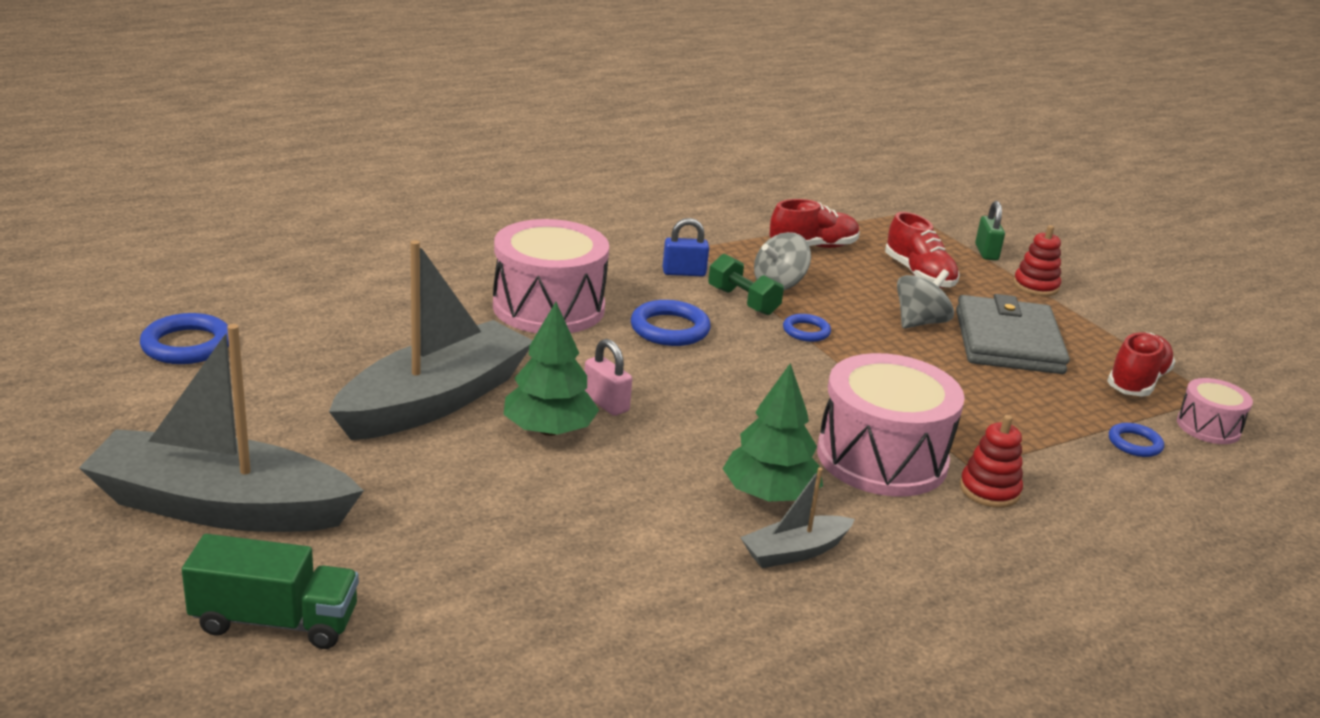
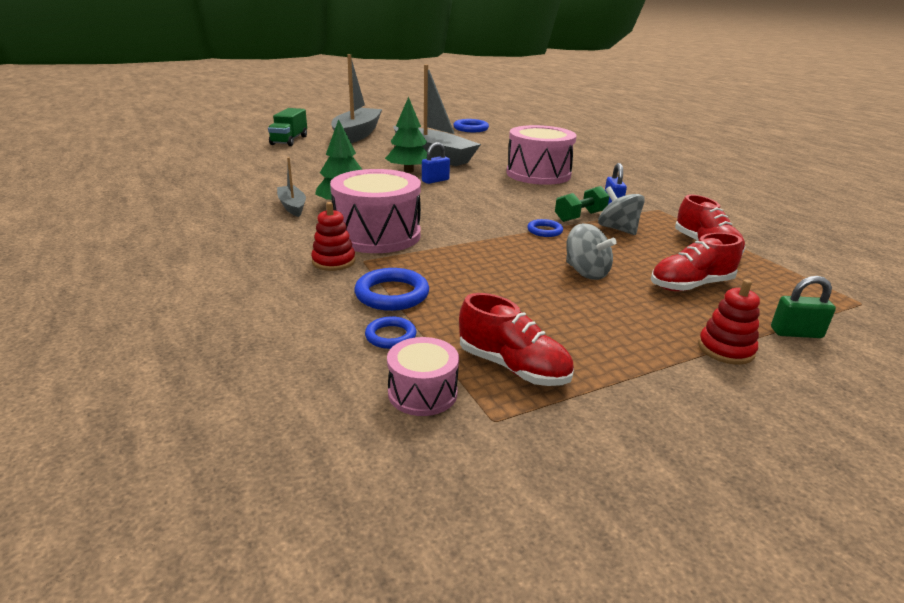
camera: 95 degrees right, 0 degrees up
pink padlock [584,339,632,416] -> blue padlock [422,142,450,184]
blue ring [631,300,711,346] -> blue ring moved to [354,268,429,311]
grey wallet [956,294,1070,374] -> none

